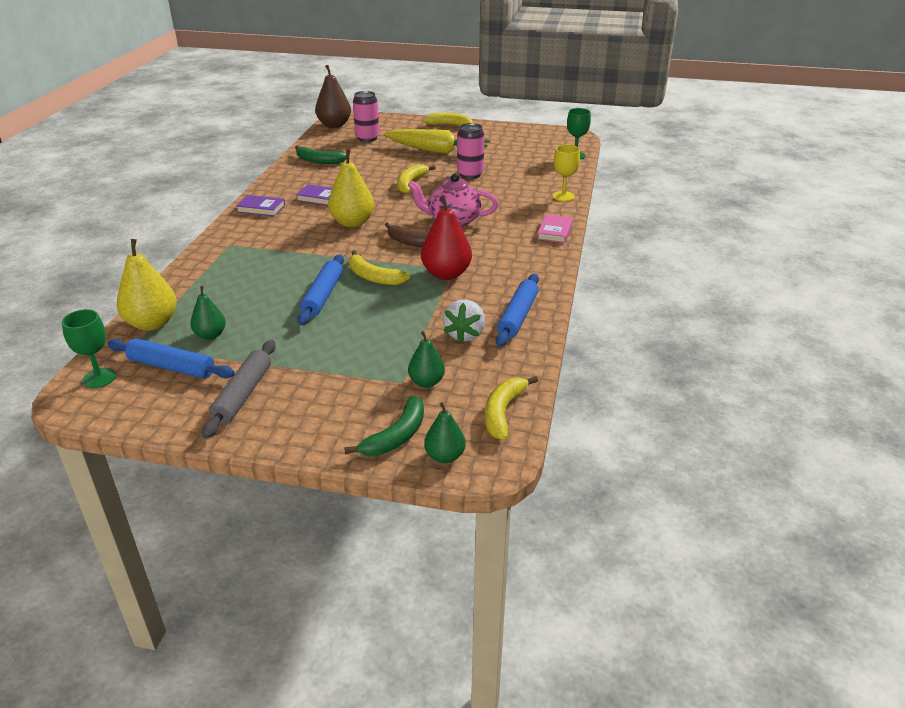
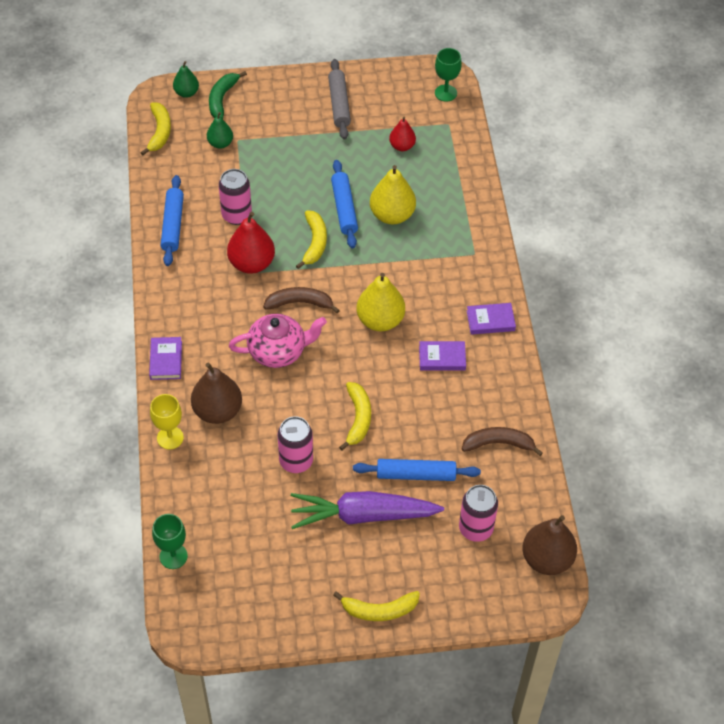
camera: 160 degrees right, 20 degrees up
blue rolling pin [107,338,235,379] -> blue rolling pin moved to [353,459,481,481]
yellow pear [117,239,177,331] -> yellow pear moved to [370,165,416,225]
green pear [190,286,226,340] -> red pear [389,117,416,151]
green banana [295,145,346,164] -> brown banana [462,427,543,456]
yellow banana [349,251,410,285] -> yellow banana turned 75 degrees clockwise [296,210,327,269]
yellow carrot [383,129,491,154] -> purple carrot [291,491,444,529]
white strawberry [443,299,485,343] -> none
pink book [537,214,573,243] -> purple book [149,337,182,380]
none -> brown pear [191,362,242,424]
none -> pink can [219,169,252,225]

